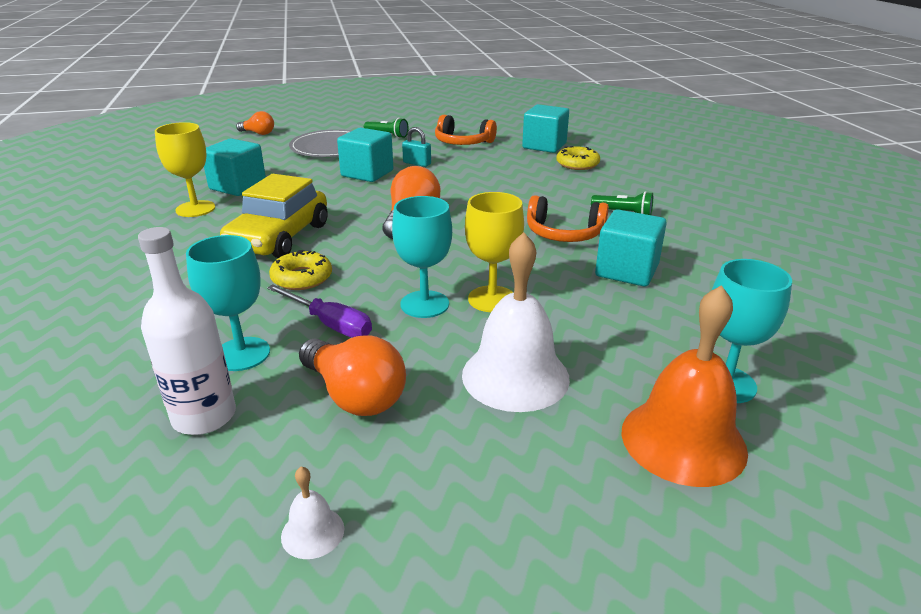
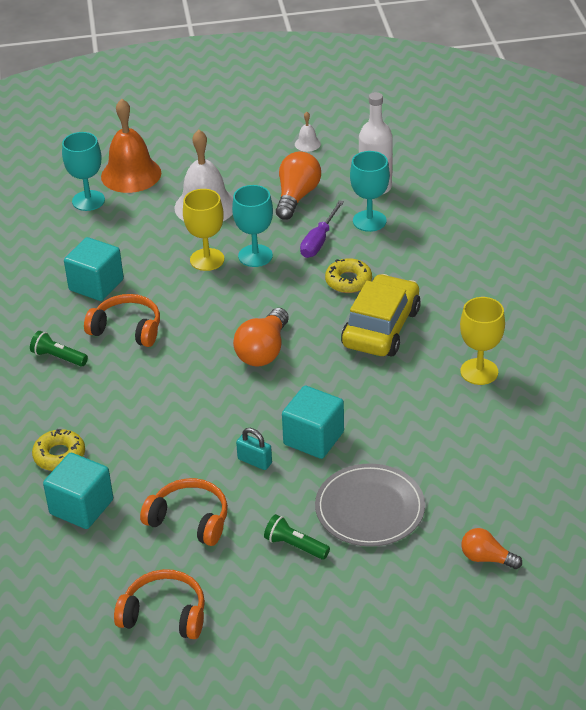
camera: 175 degrees left, 10 degrees up
turquoise cube [204,138,266,196] -> none
purple screwdriver [267,284,372,338] -> purple screwdriver turned 105 degrees counterclockwise [300,200,344,258]
orange light bulb [299,335,406,416] -> orange light bulb turned 60 degrees clockwise [276,151,321,220]
none -> orange headphones [114,569,205,639]

